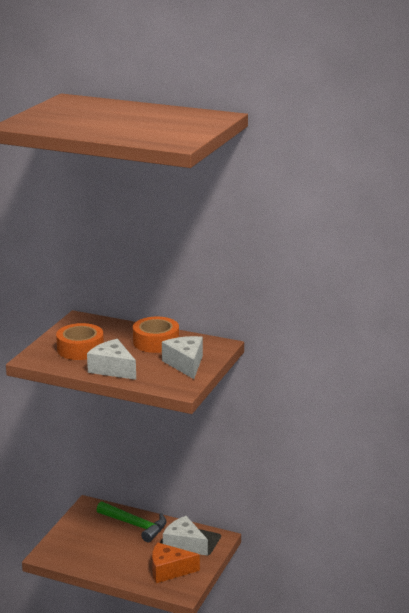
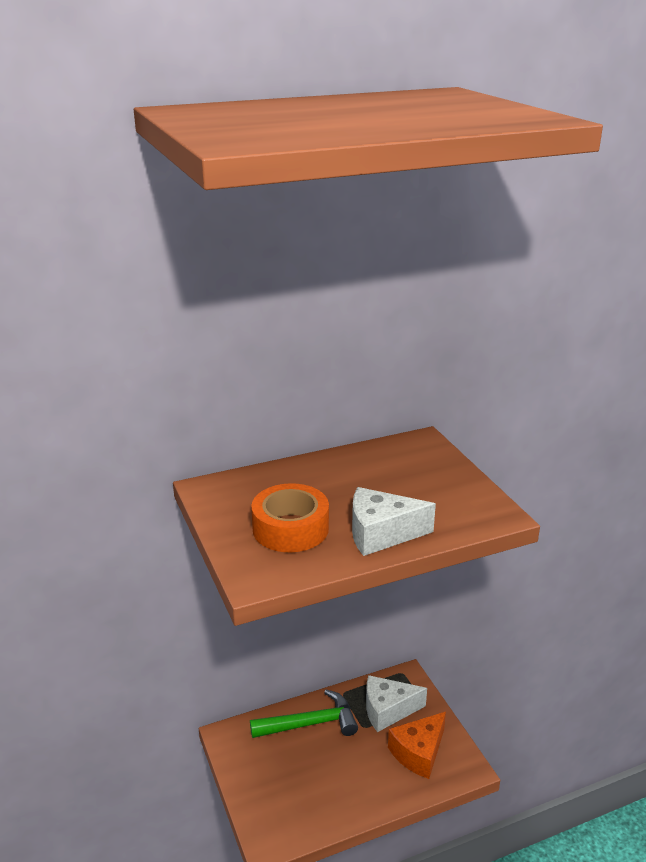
camera: 45 degrees left, 5 degrees up
orange tape [133,317,179,353] -> none
white cheese [162,336,203,379] -> none

